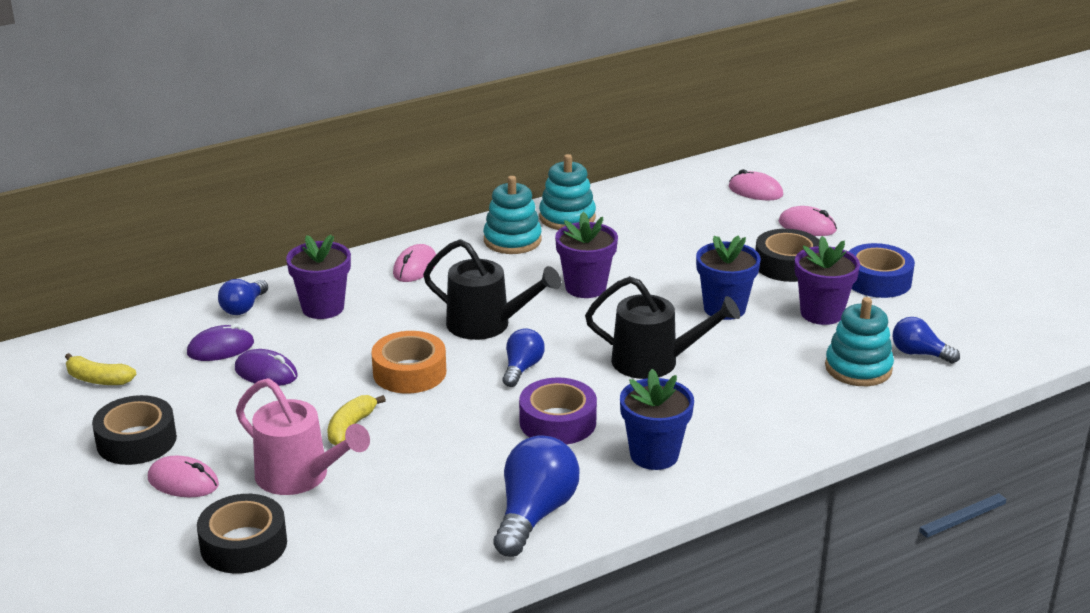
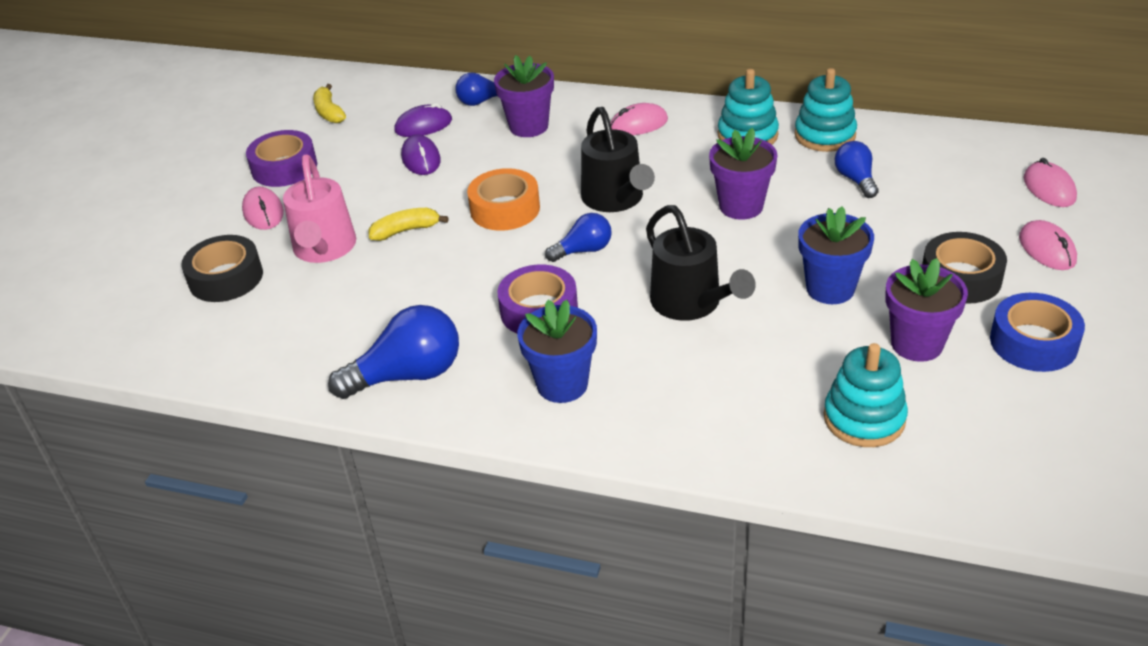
camera: 50 degrees right, 10 degrees up
black tape [92,395,177,465] -> purple tape [246,130,317,187]
purple mouse [187,324,254,361] -> purple mouse turned 45 degrees counterclockwise [394,103,452,137]
blue light bulb [892,317,960,363] -> blue light bulb moved to [835,141,878,198]

